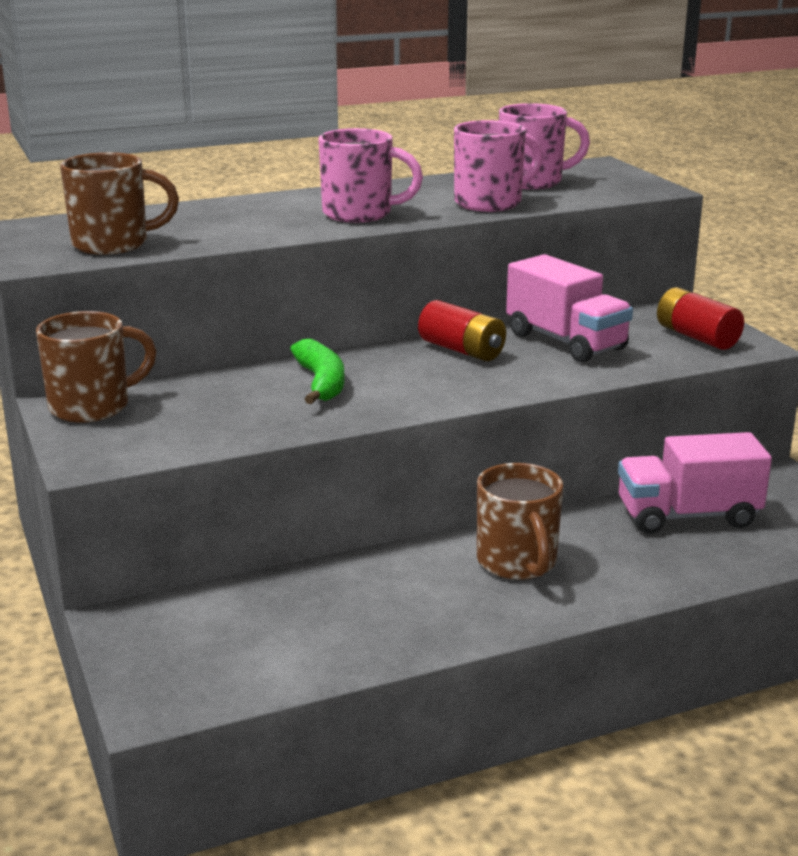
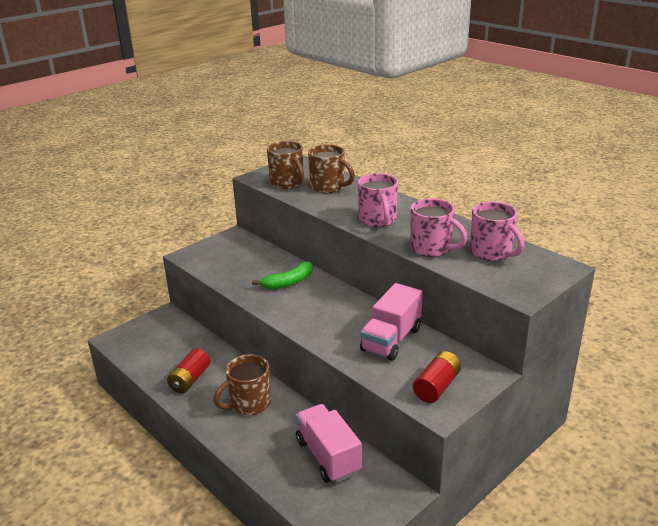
camera: 70 degrees right, 5 degrees up
brown mug [36,311,156,422] -> brown mug moved to [308,145,355,193]
red battery [418,300,506,361] -> red battery moved to [167,349,210,393]

